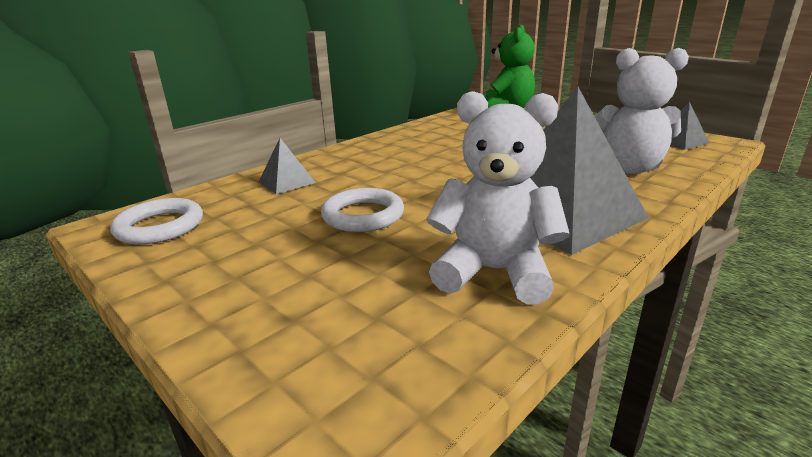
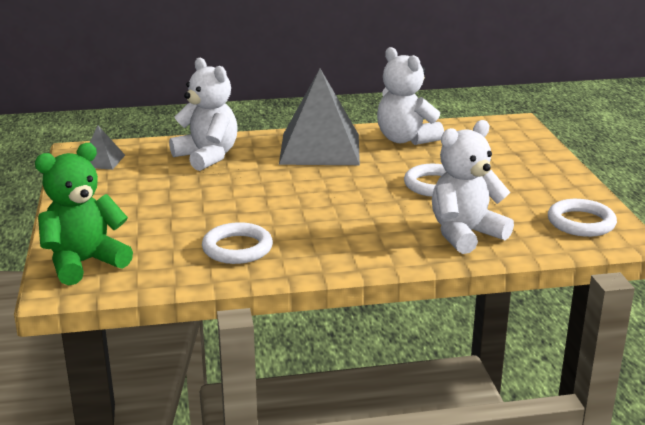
camera: 145 degrees left, 0 degrees up
grey pyramid [259,138,316,194] -> white teddy bear [432,120,514,254]
none -> white ring [202,222,273,264]

